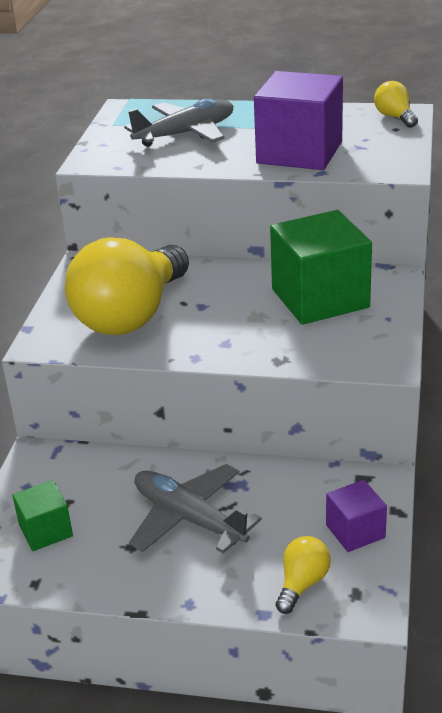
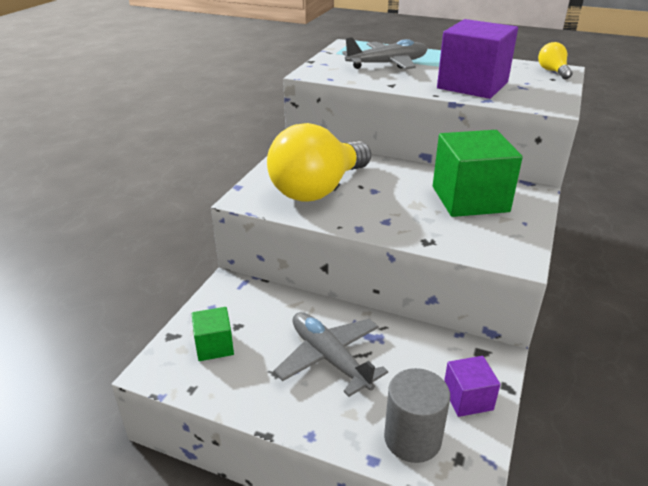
camera: 10 degrees right, 0 degrees up
yellow light bulb [276,536,331,614] -> grey cylinder [384,368,450,463]

